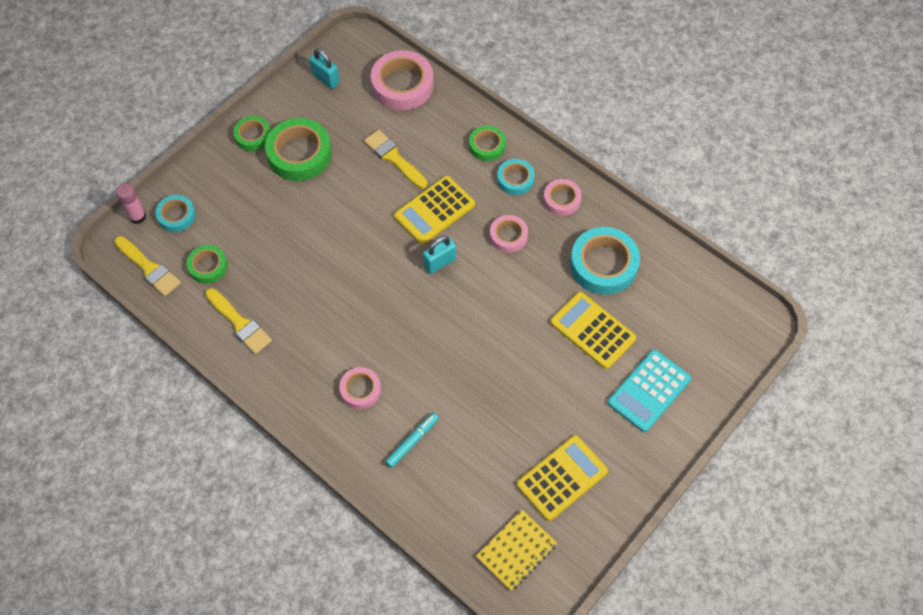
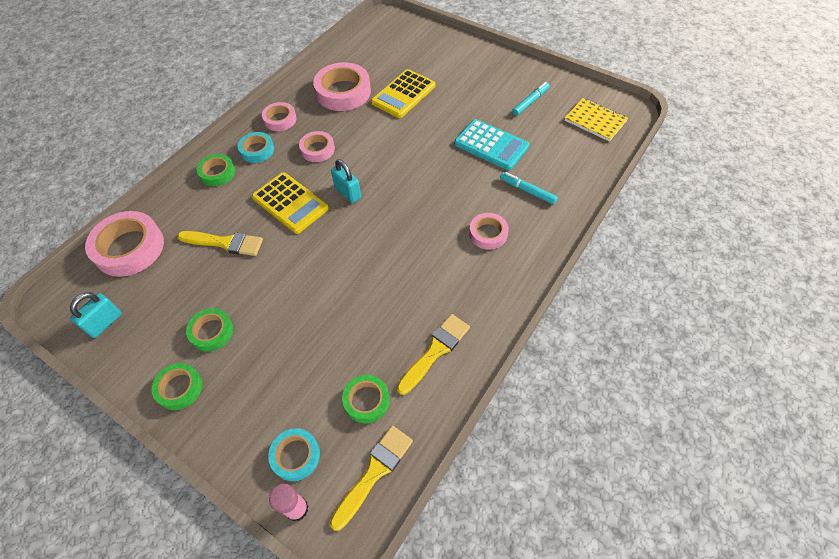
camera: 95 degrees left, 5 degrees down
green tape [265,118,332,181] -> green tape [186,308,233,352], size x0.57
yellow brush [364,130,428,189] -> yellow brush turned 120 degrees counterclockwise [177,231,263,256]
yellow calculator [517,435,608,521] -> turquoise marker [512,82,550,116]
turquoise tape [570,227,640,295] -> pink tape [313,62,371,111]
turquoise calculator [608,350,691,432] -> turquoise calculator moved to [454,119,529,170]

